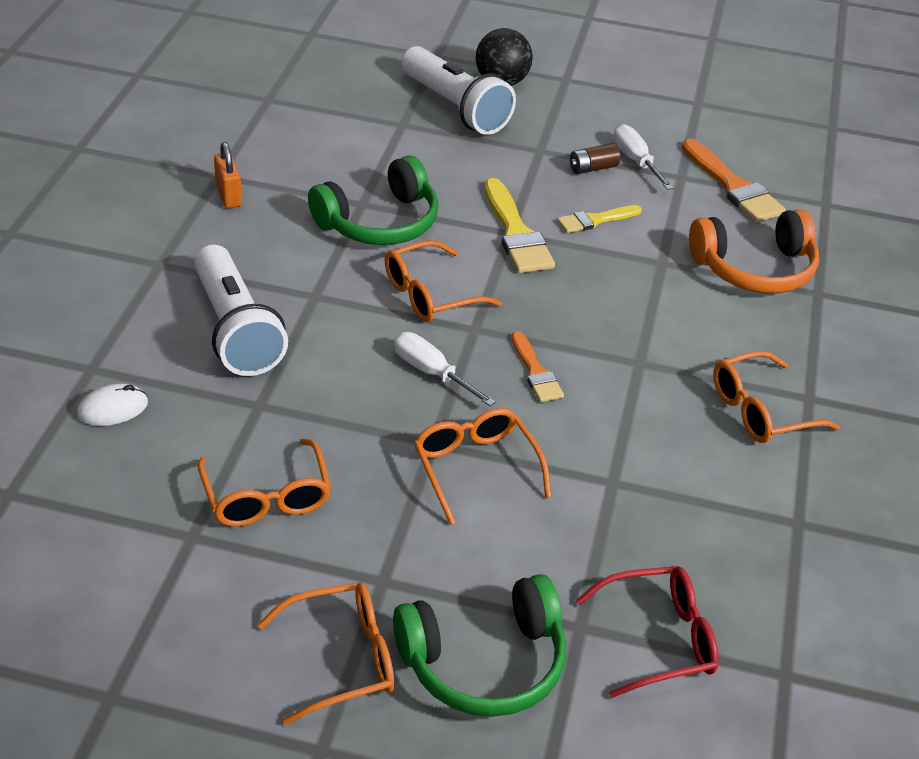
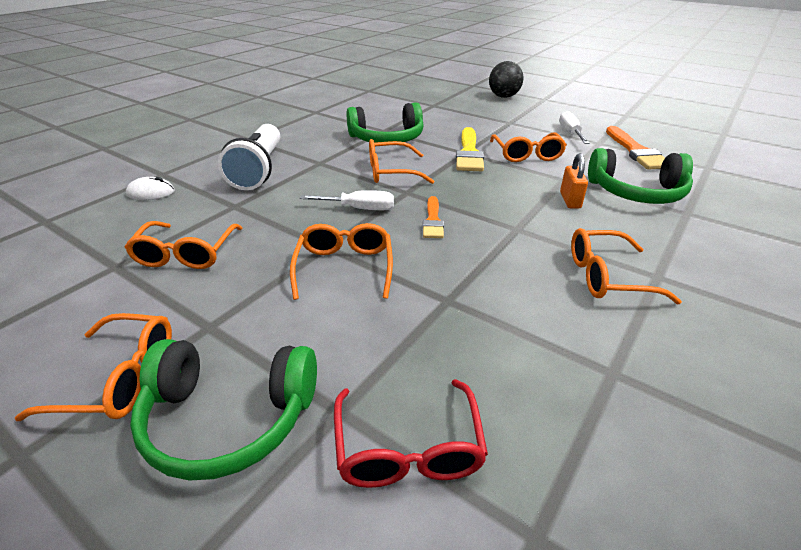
camera: 25 degrees right, 5 degrees down
orange padlock [214,142,242,208] -> orange padlock moved to [560,153,588,209]
white screwdriver [394,332,496,406] -> white screwdriver turned 120 degrees clockwise [300,190,394,210]
white flashlight [401,46,516,135] -> none
yellow brush [557,205,642,233] -> orange glasses [490,132,567,162]
brown battery [570,143,620,174] -> none
red glasses [576,566,719,698] -> red glasses turned 75 degrees clockwise [334,379,488,488]
orange headphones [689,209,819,293] -> green headphones [588,148,693,204]

